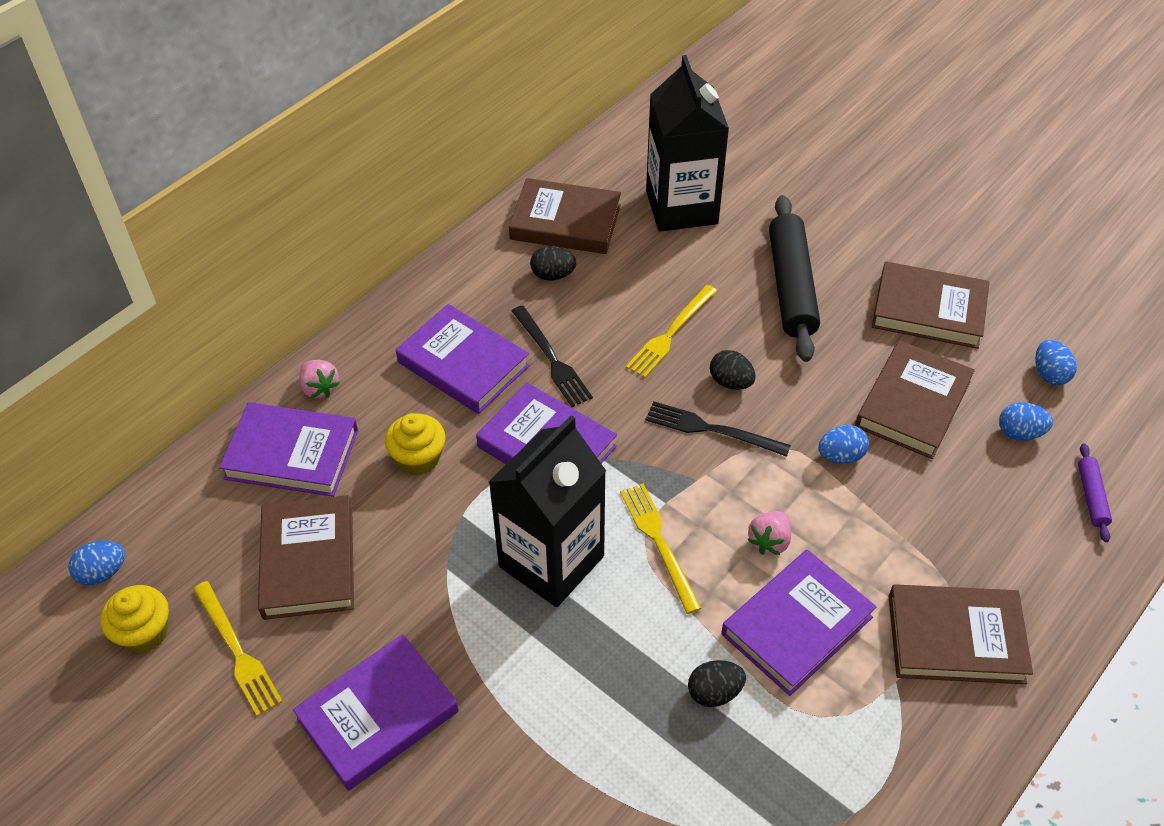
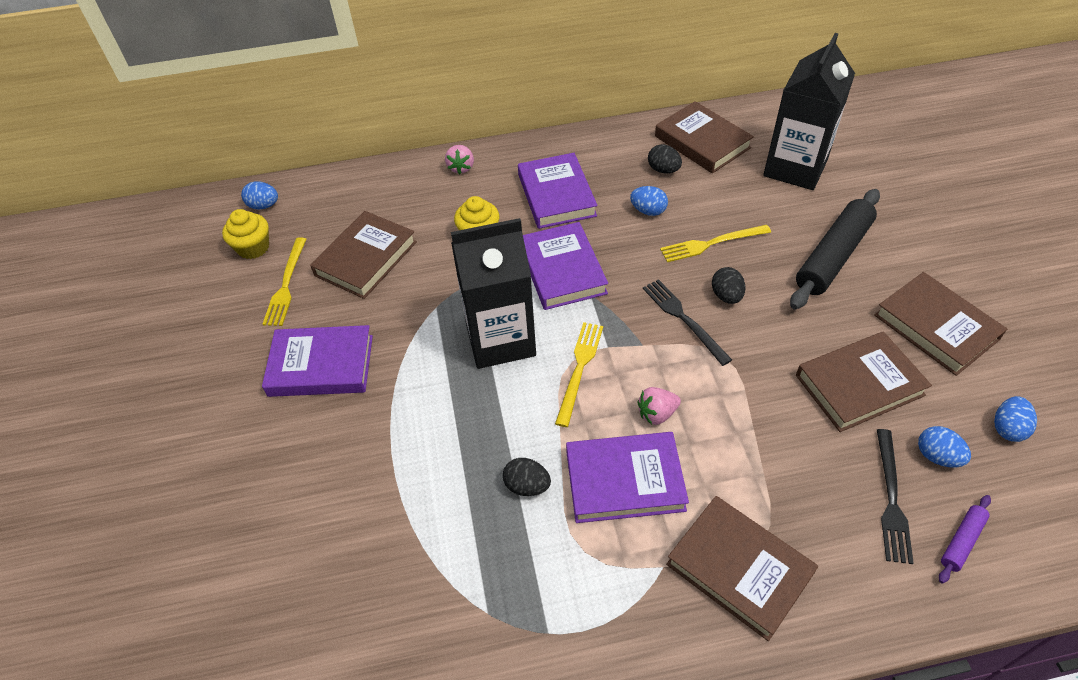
camera: 40 degrees right, 0 degrees up
purple book [219,402,358,497] -> none
black fork [512,305,593,407] -> black fork moved to [877,429,914,564]
blue egg [818,425,869,464] -> blue egg moved to [630,186,668,216]

